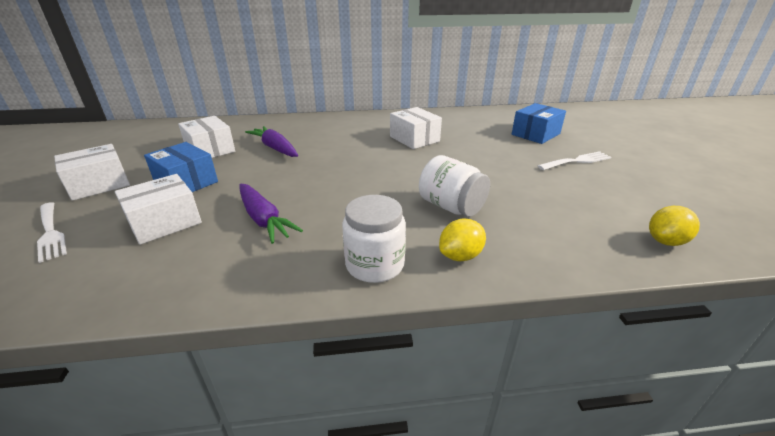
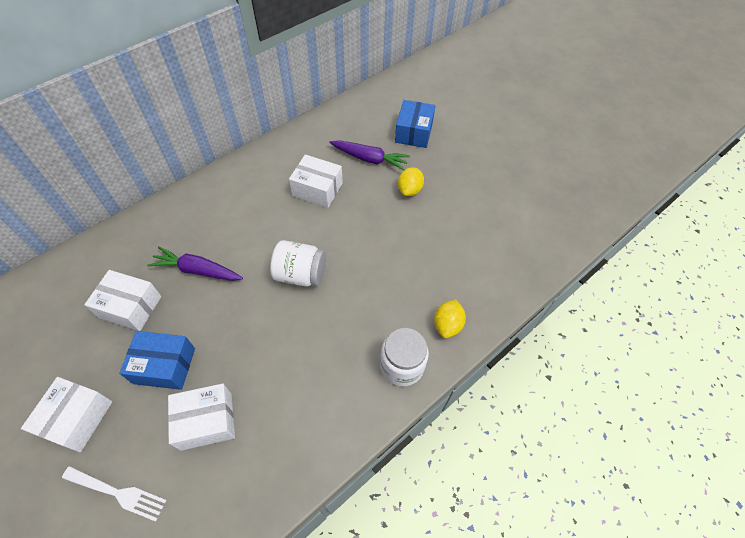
camera: 35 degrees left, 25 degrees up
white box [115,174,202,245] -> white box turned 60 degrees clockwise [168,384,235,451]
purple carrot [239,184,303,244] -> purple carrot moved to [329,140,410,171]
white jar [419,155,490,217] -> white jar moved to [270,240,326,287]
white fork [538,151,611,170] -> none
yellow lemon [649,206,700,246] -> yellow lemon moved to [398,167,424,196]

